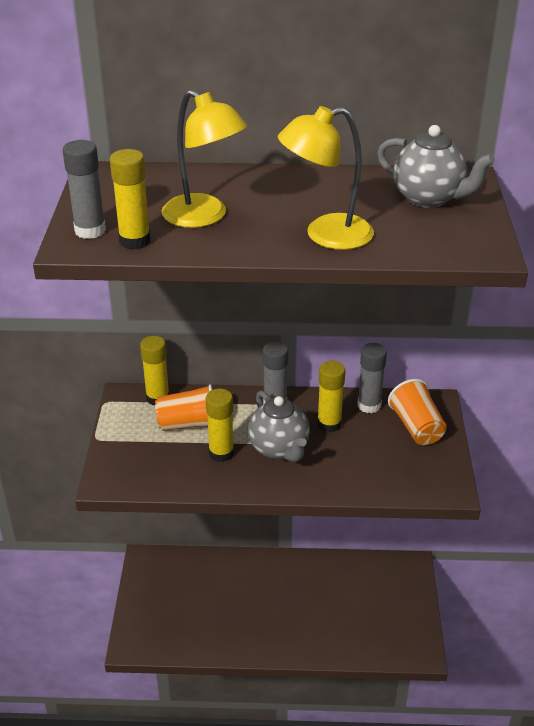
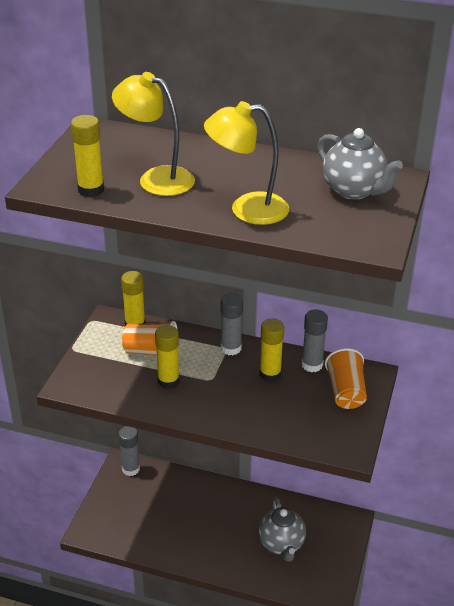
camera: 15 degrees right, 0 degrees up
grey glue stick [62,140,106,239] -> grey glue stick moved to [118,426,140,476]
yellow lamp [162,90,247,228] -> yellow lamp turned 150 degrees clockwise [112,72,195,196]
grey teapot [248,391,310,462] -> grey teapot moved to [258,496,306,562]

